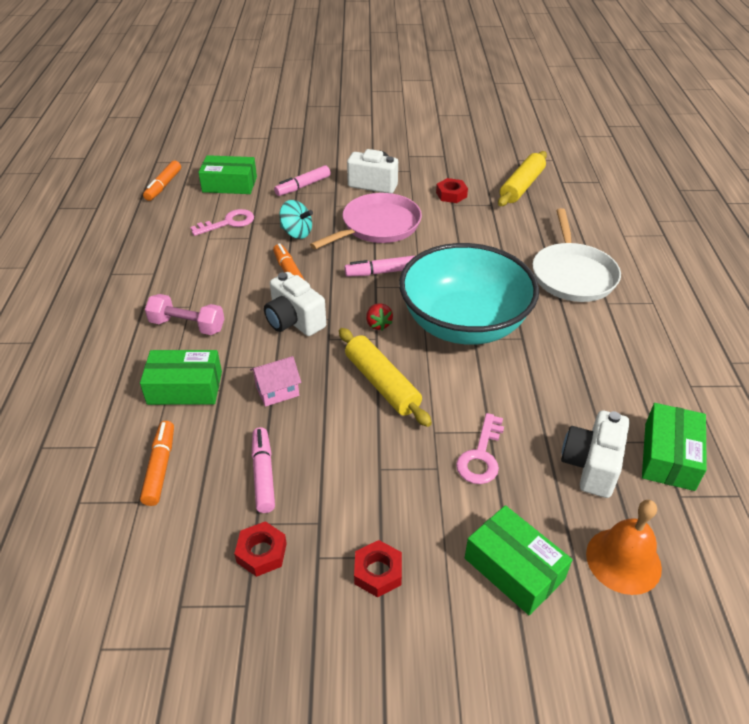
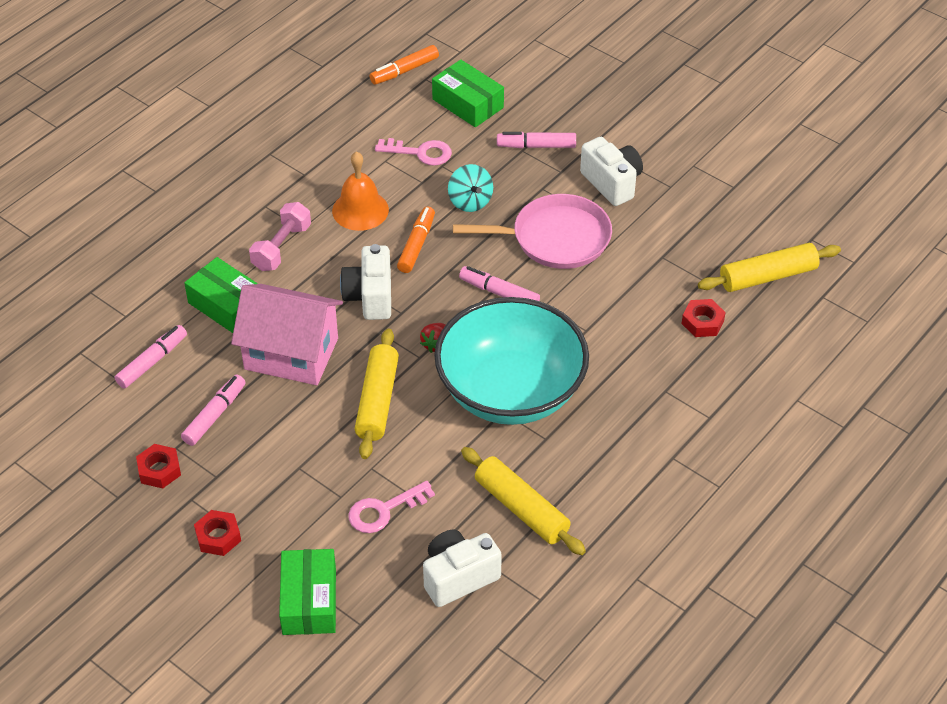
camera: 40 degrees right, 5 degrees up
orange marker [140,421,174,506] -> pink marker [115,325,187,388]
pink dumbbell [145,294,224,335] -> pink dumbbell turned 60 degrees clockwise [249,202,311,271]
pink house [250,356,301,407] -> pink house [231,284,343,385], size x2.12
red nut [436,178,468,203] -> red nut moved to [682,299,726,337]
white pan [533,208,621,302] -> none
orange bell [586,500,662,595] -> orange bell moved to [332,151,389,231]
green box [642,403,707,491] -> none
none -> yellow rolling pin [461,447,586,555]

